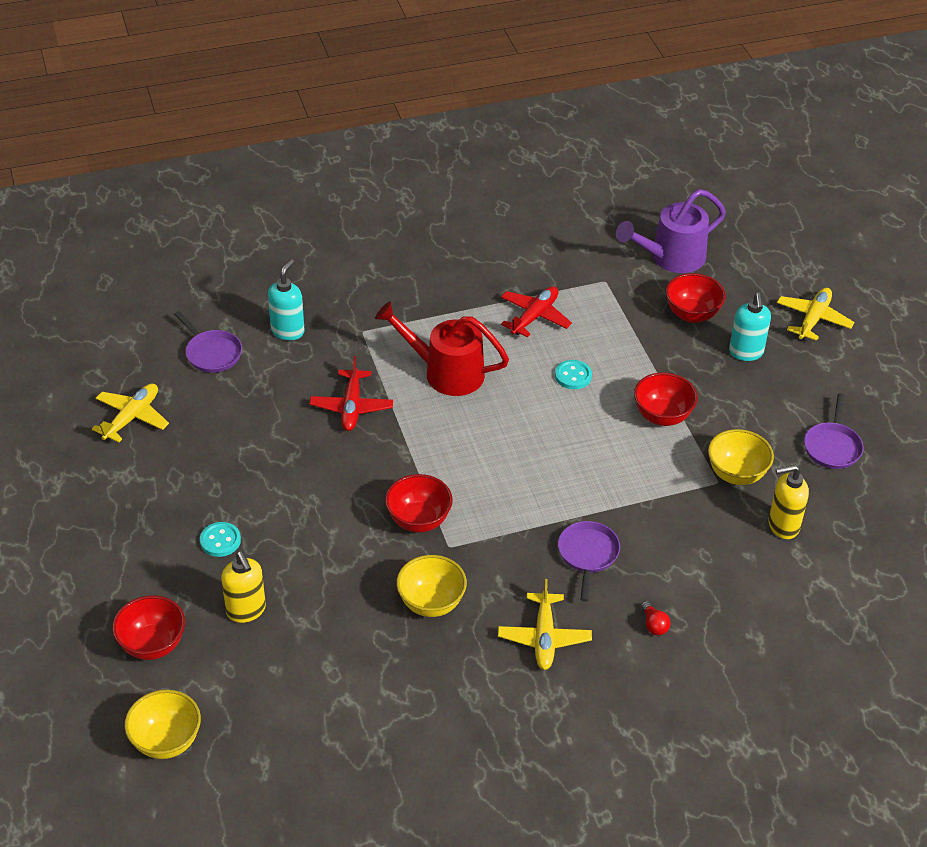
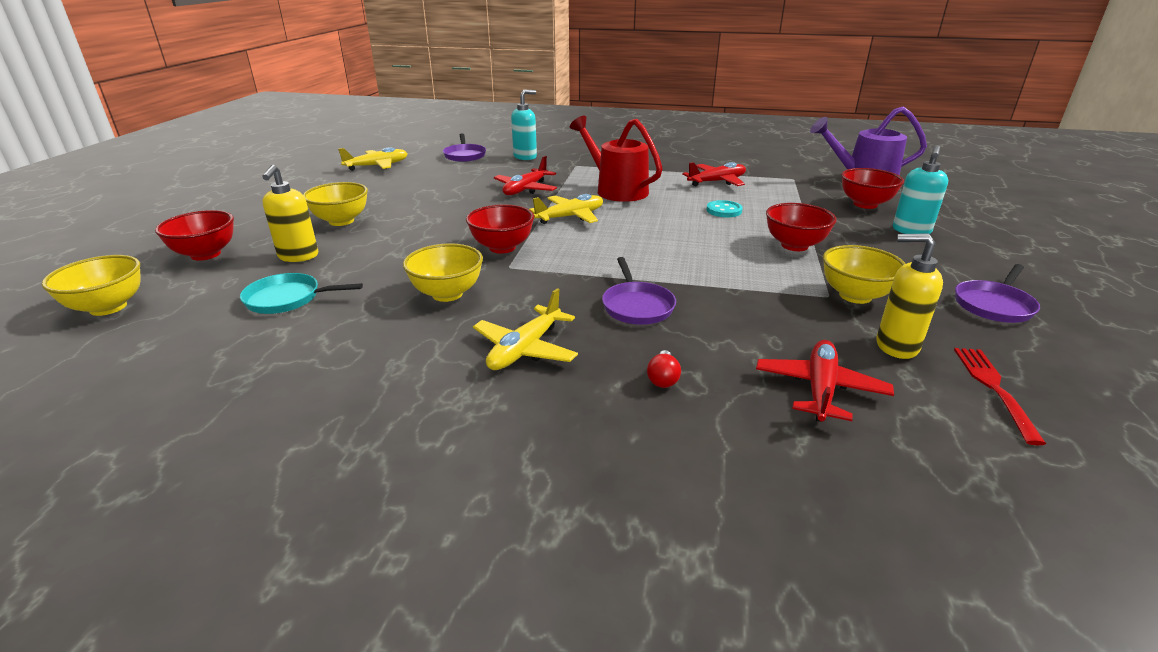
camera: 30 degrees right, 15 degrees down
turquoise button [200,522,241,557] -> yellow bowl [303,182,368,226]
purple pan [558,521,620,602] -> purple pan turned 135 degrees clockwise [602,257,676,325]
yellow plane [777,288,855,341] -> yellow plane moved to [529,194,603,224]
none -> turquoise pan [240,273,363,314]
none -> red plane [756,340,894,422]
none -> red fork [954,348,1046,445]

